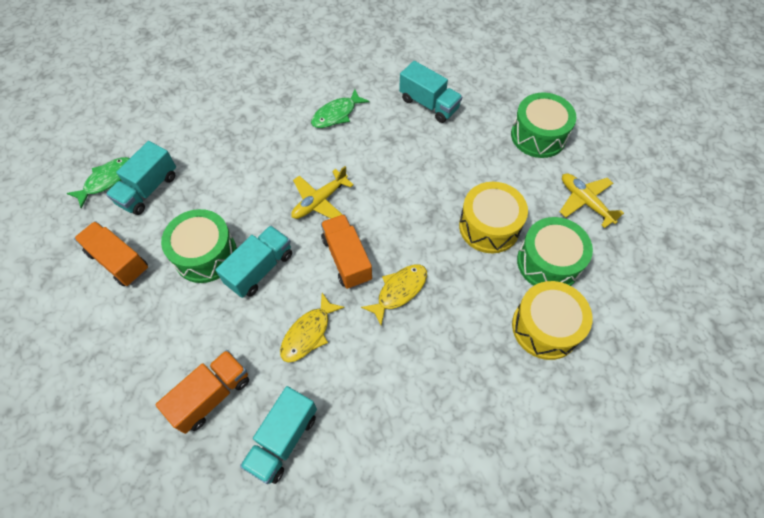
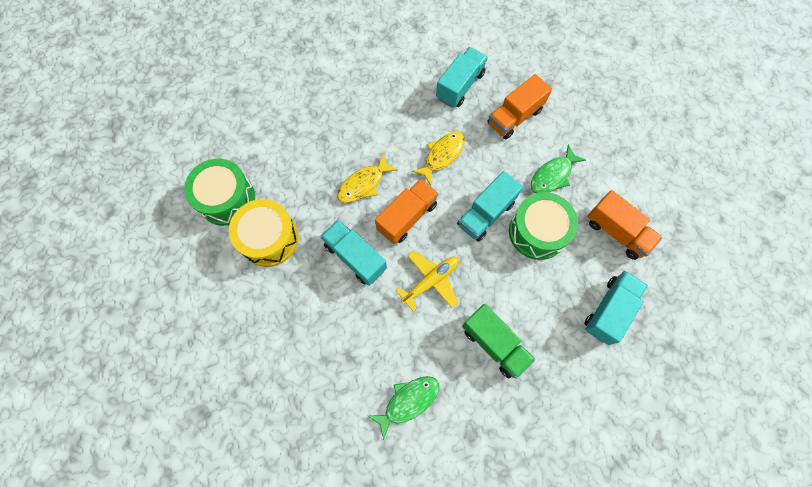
camera: 175 degrees left, 10 degrees up
green fish [66,157,130,208] -> green fish moved to [531,145,586,193]
orange truck [321,214,372,289] -> orange truck turned 120 degrees counterclockwise [375,179,439,244]
turquoise truck [399,61,462,123] -> turquoise truck moved to [320,220,387,286]
green drum [511,92,576,158] -> none
yellow drum [512,281,592,360] -> none
yellow plane [560,173,624,228] -> none
none -> green truck [462,304,535,379]

